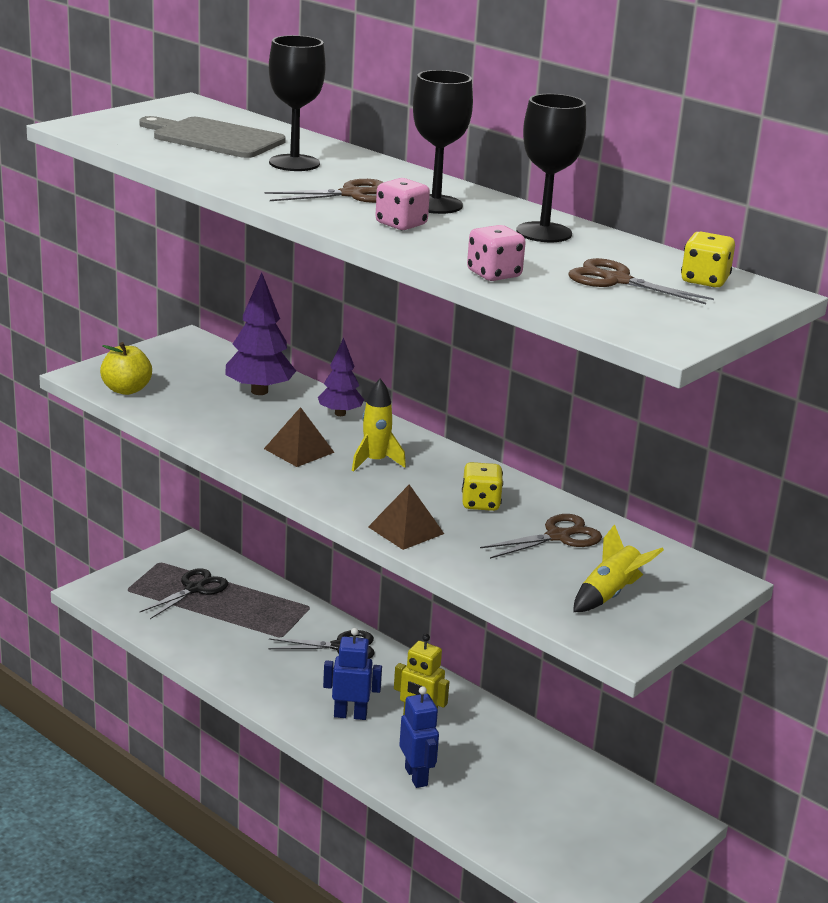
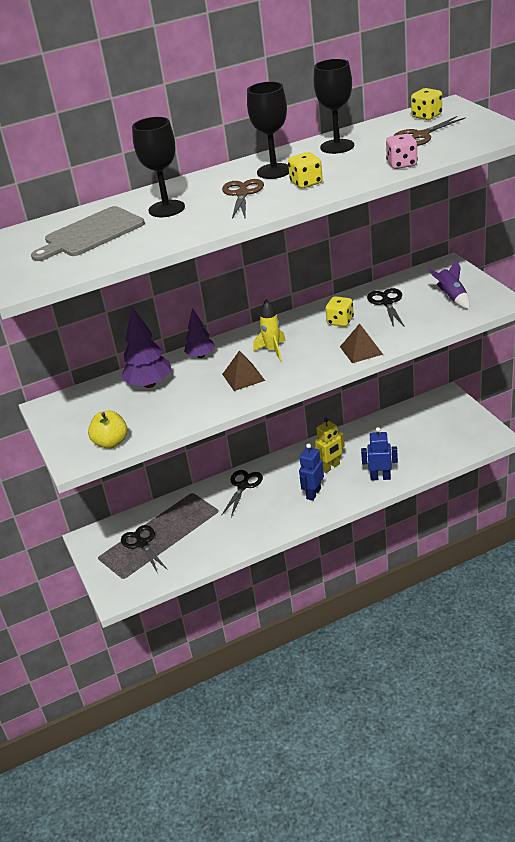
camera: 60 degrees left, 10 degrees up
pink dice [375,178,430,230] -> yellow dice [288,152,323,188]
brown scissors [480,514,602,559] -> black scissors [367,288,404,327]
yellow rocket [573,524,664,612] -> purple rocket [427,259,470,309]

